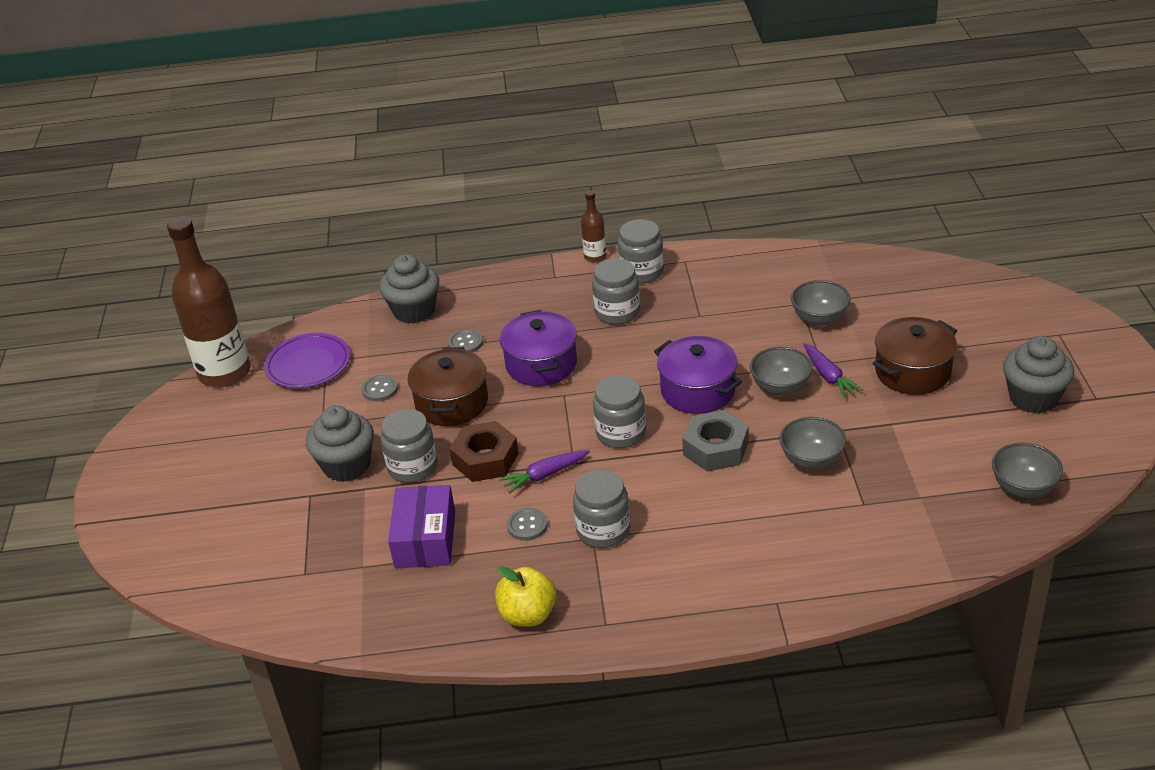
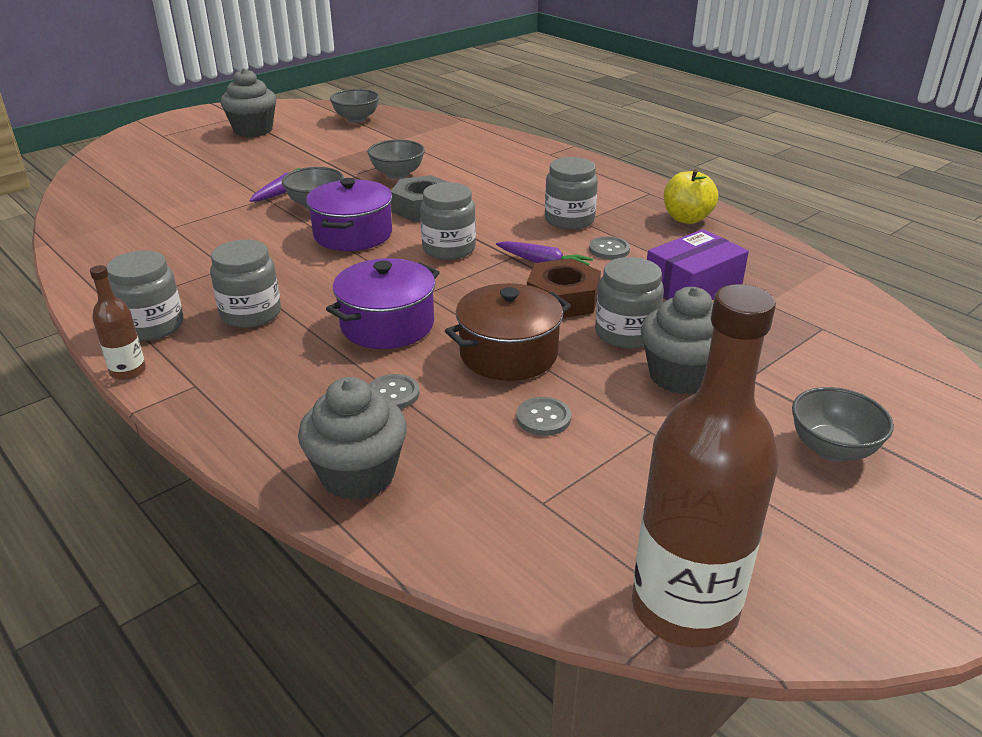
camera: 130 degrees left, 5 degrees down
purple plate [264,333,350,388] -> none
grey bowl [791,280,850,326] -> grey bowl moved to [792,387,894,462]
brown pot [872,317,957,395] -> none

